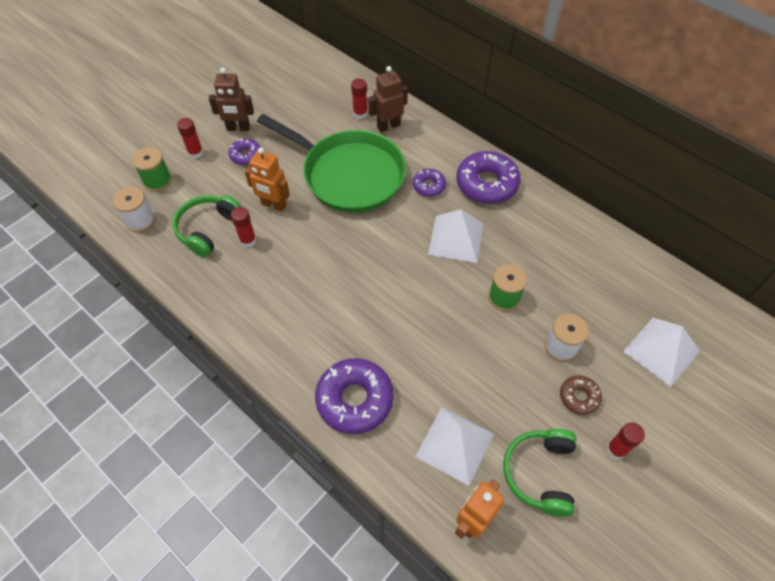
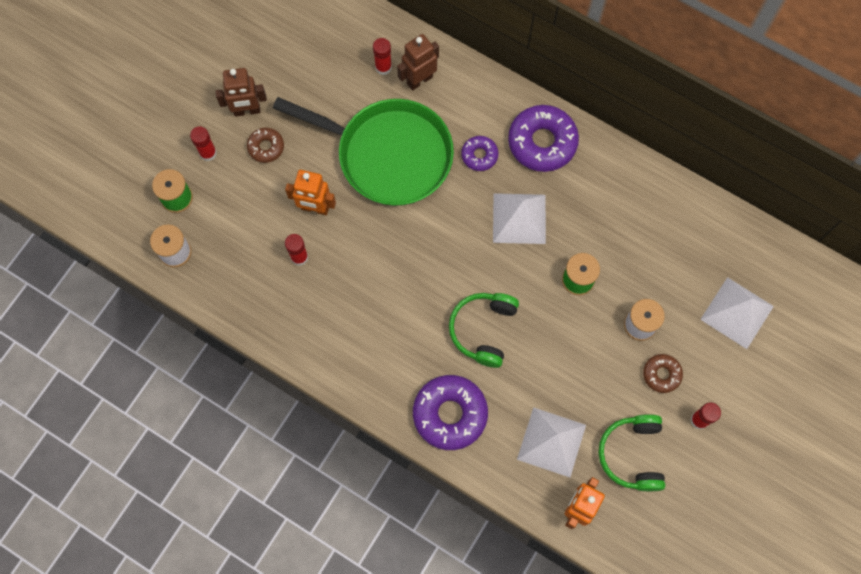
camera: 10 degrees left, 15 degrees up
green headphones [172,195,242,257] -> green headphones moved to [449,293,519,368]
purple donut [228,138,260,165] -> brown donut [247,128,284,163]

